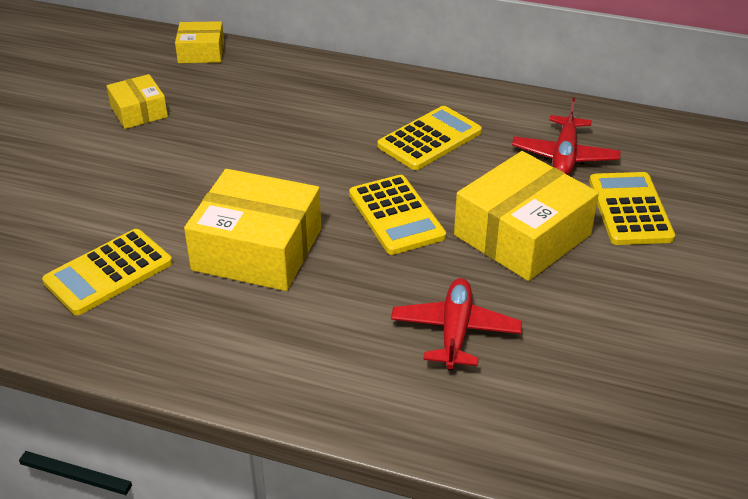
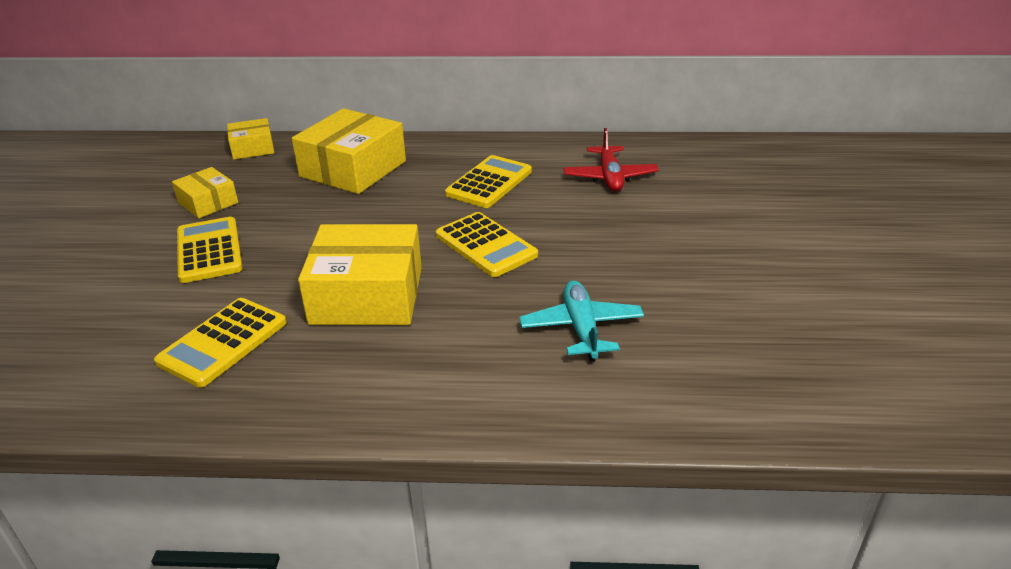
camera: 15 degrees left, 5 degrees down
red plane [391,278,522,371] -> turquoise plane [519,281,644,362]
yellow box [454,151,599,281] -> yellow box moved to [292,108,406,194]
yellow calculator [589,172,675,245] -> yellow calculator moved to [177,217,243,283]

